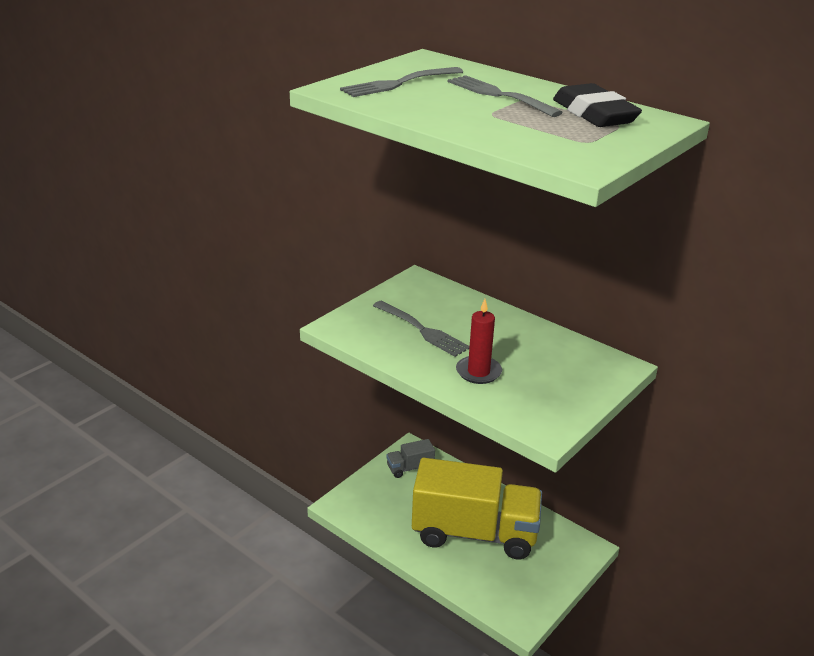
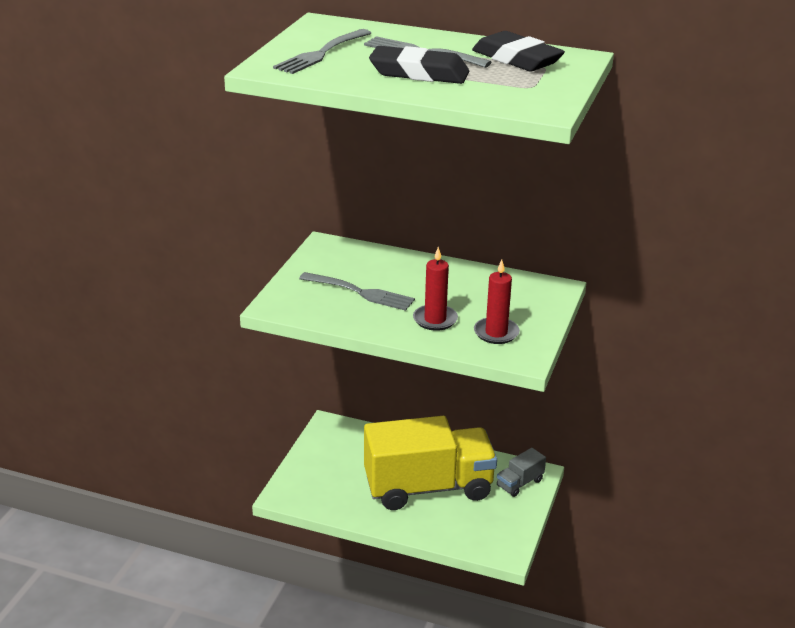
camera: 20 degrees left, 0 degrees up
grey truck [386,439,435,478] -> grey truck moved to [497,448,546,497]
none -> black eraser [369,46,469,84]
none -> red candle [474,260,520,344]

